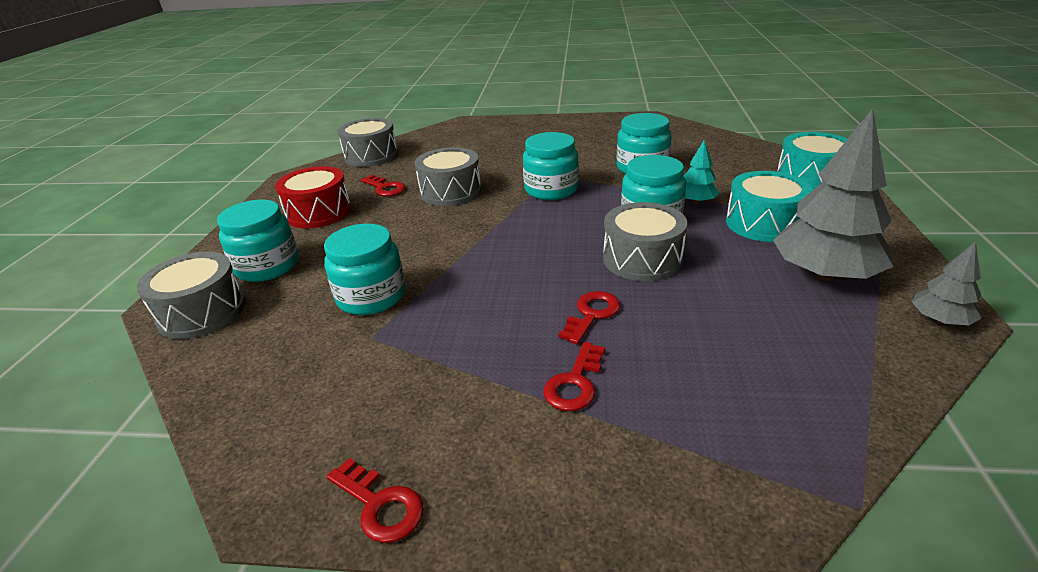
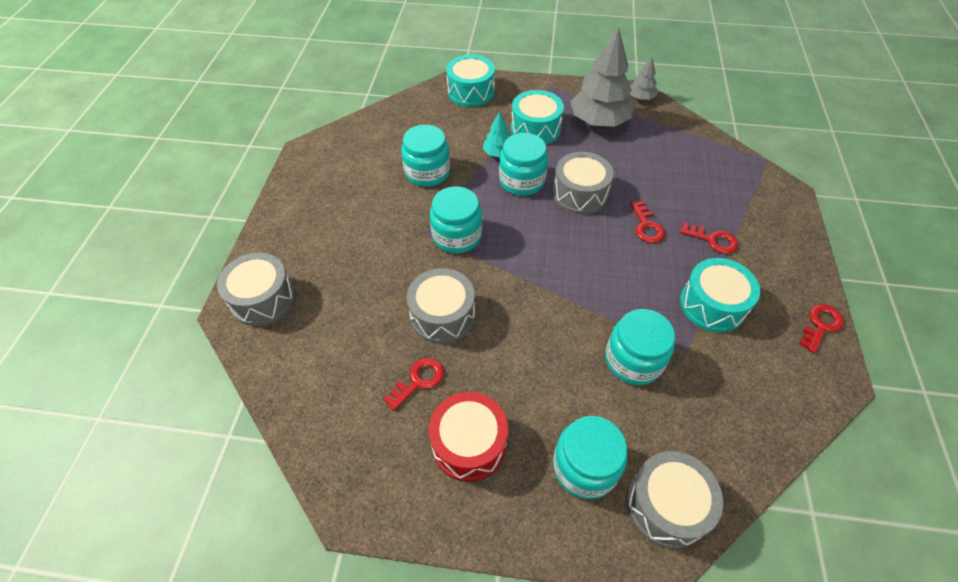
camera: 90 degrees left, 20 degrees up
grey drum [337,118,398,167] -> grey drum moved to [217,252,295,326]
red key [558,291,620,344] -> red key turned 135 degrees counterclockwise [630,201,665,243]
none -> turquoise drum [680,258,760,333]

